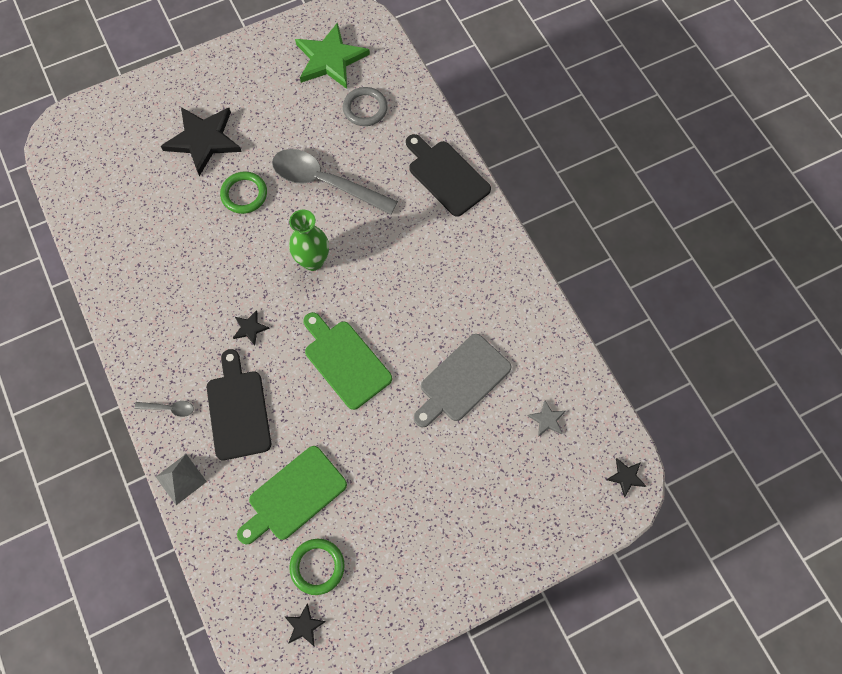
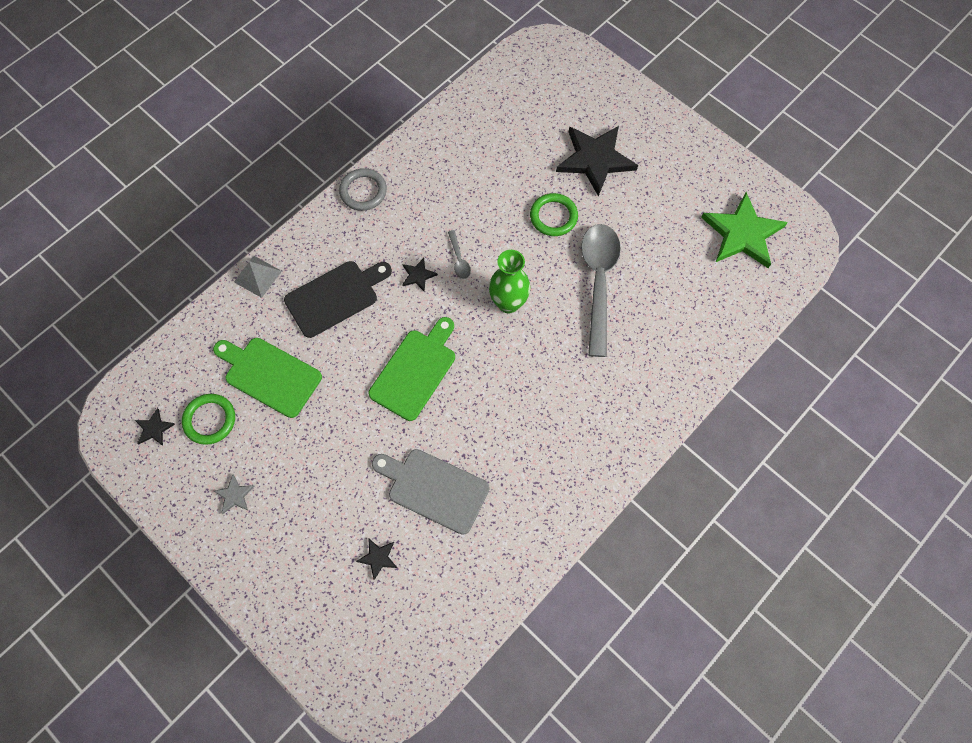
camera: 70 degrees right, 0 degrees up
grey spoon [135,401,194,417] -> grey spoon moved to [448,230,471,279]
grey ring [343,87,388,126] -> grey ring moved to [339,168,387,211]
black cutting board [406,134,491,217] -> none
grey star [528,400,566,437] -> grey star moved to [214,474,255,514]
black star [606,458,646,497] -> black star moved to [356,539,397,580]

